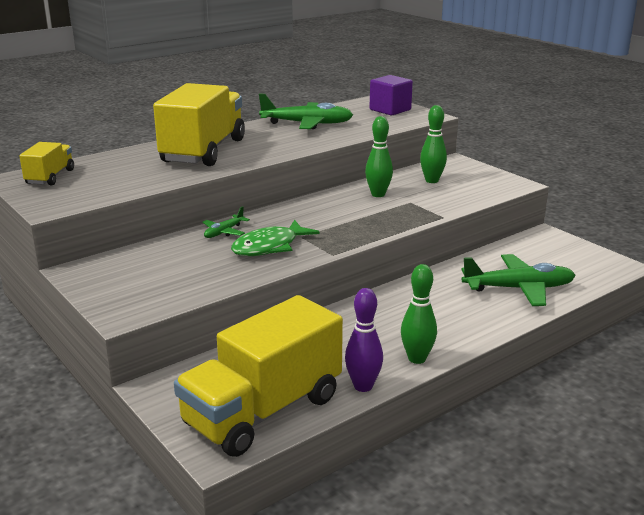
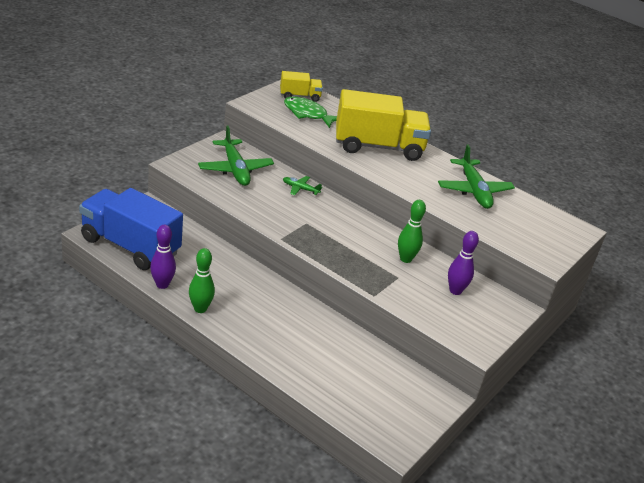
camera: 70 degrees right, 10 degrees up
yellow truck [174,295,343,457] -> blue truck [79,188,183,270]
green fish [231,220,320,256] -> green fish moved to [284,97,337,128]
purple cube [369,75,413,116] -> none
green bowling pin [420,105,447,183] -> purple bowling pin [448,231,479,295]
green plane [461,254,576,306] -> green plane moved to [198,125,274,186]

